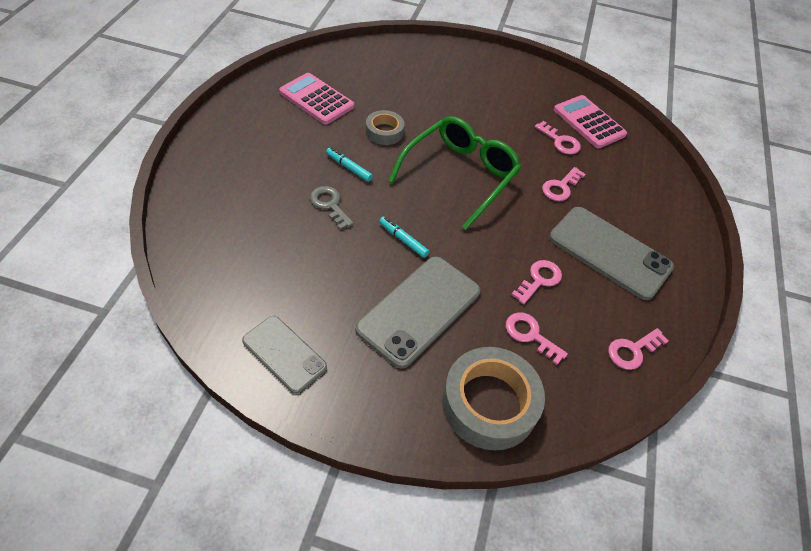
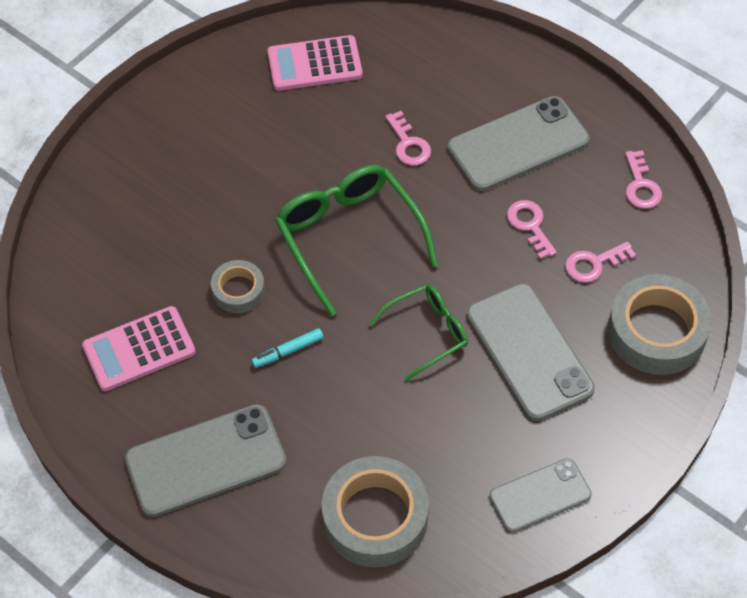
camera: 60 degrees left, 5 degrees up
grey key [310,186,354,230] -> none
turquoise marker [379,217,429,258] -> green glasses [369,284,468,380]
pink key [535,121,581,155] -> none
none -> grey phone [125,404,286,517]
none -> grey tape [322,456,429,568]

